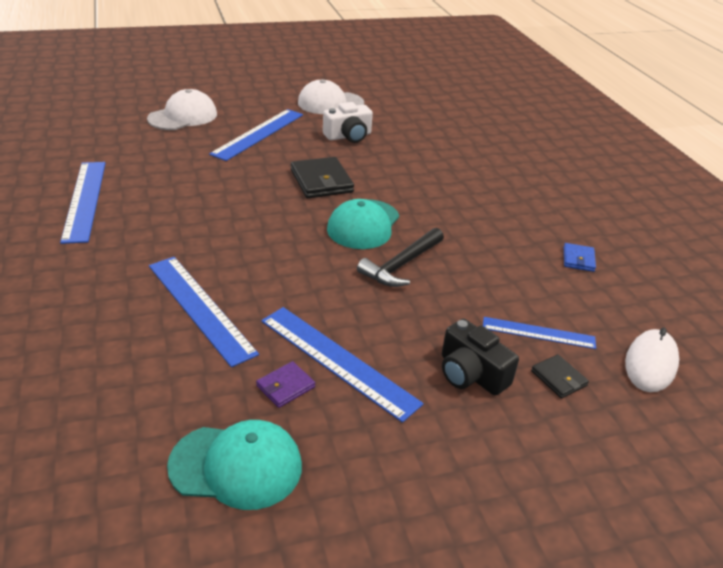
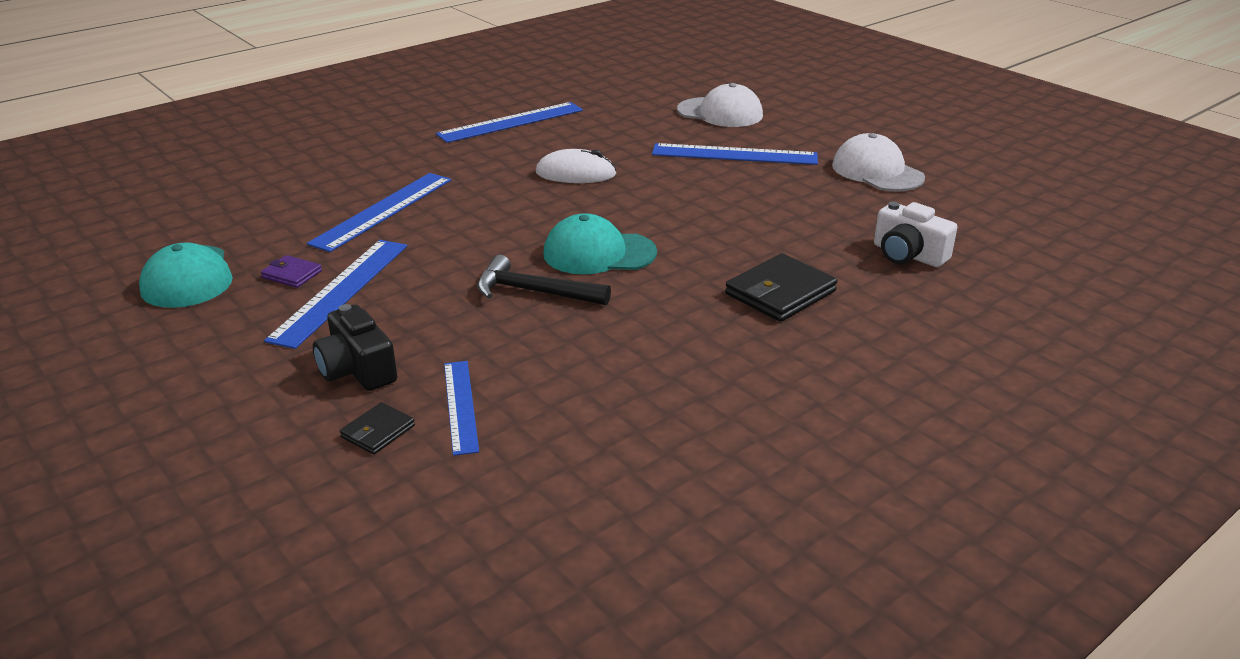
camera: 70 degrees right, 5 degrees down
black wallet [291,157,354,198] -> black wallet moved to [725,253,838,322]
white camera [323,102,373,143] -> white camera moved to [874,201,957,267]
black camera [442,319,519,396] -> black camera turned 60 degrees counterclockwise [313,304,397,391]
blue wallet [564,243,596,272] -> none
white mouse [625,327,679,392] -> white mouse moved to [536,149,617,183]

